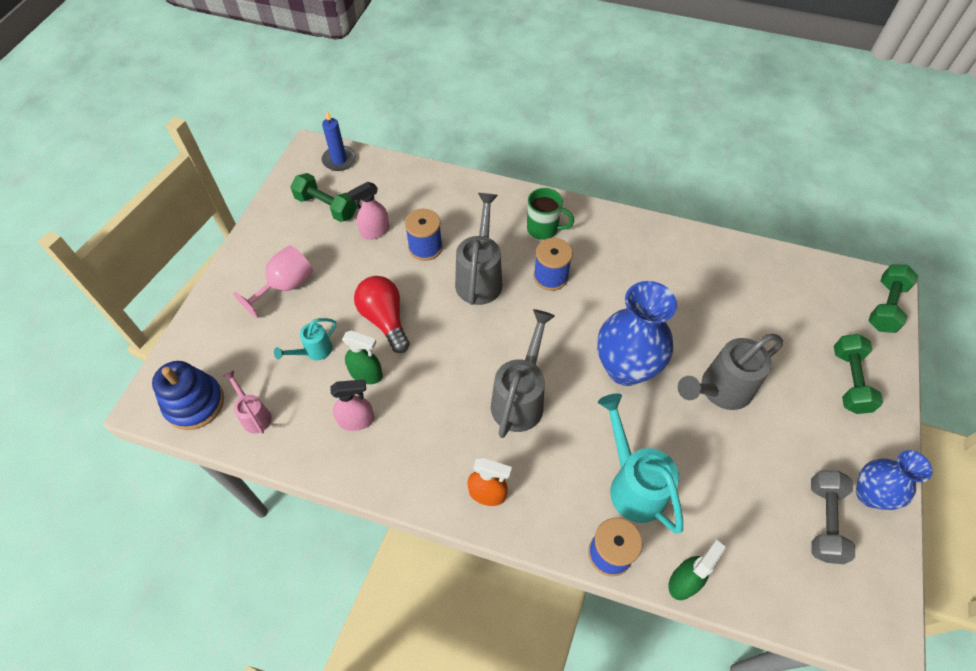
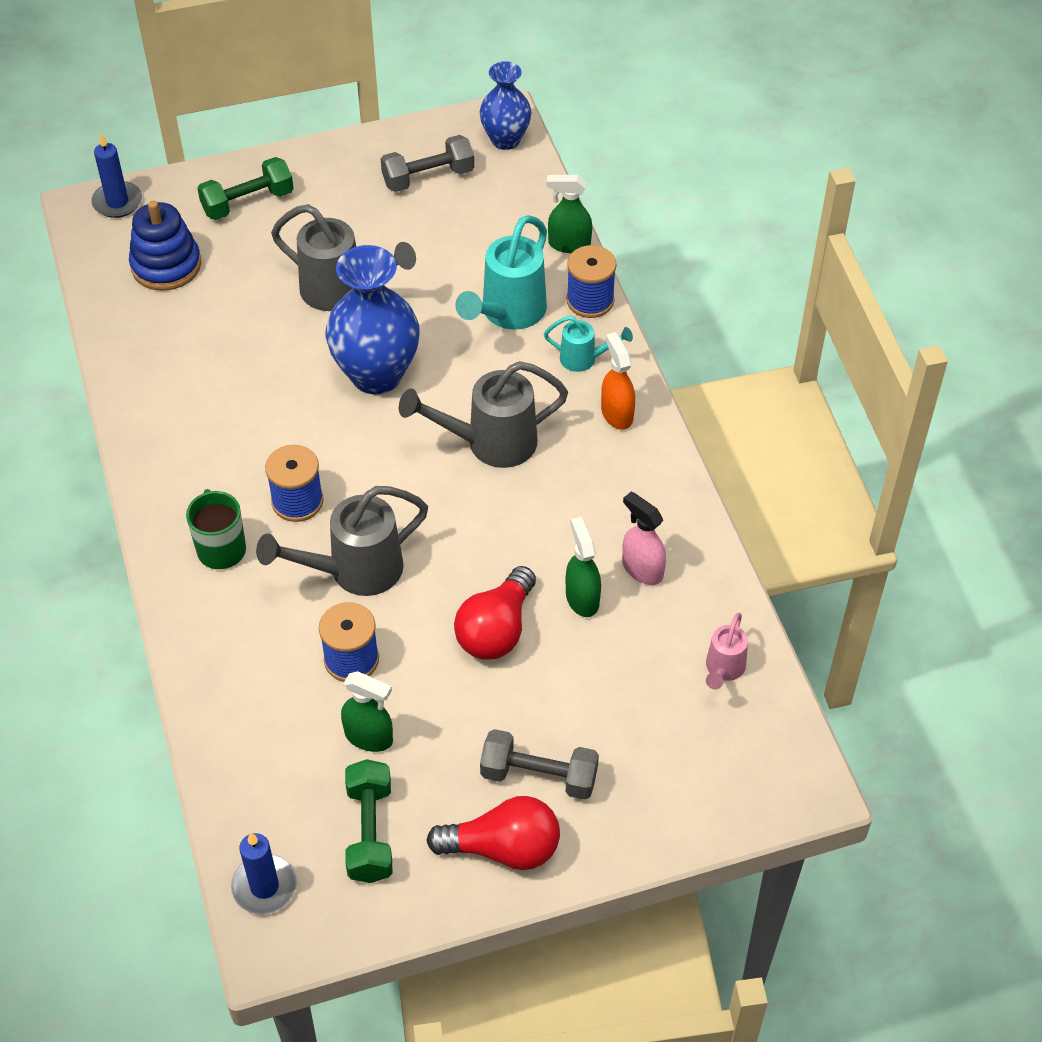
camera: 125 degrees left, 5 degrees down
blue stacking toy [152,361,224,430] -> blue stacking toy moved to [129,201,201,291]
pink goblet [233,245,313,318] -> grey dumbbell [480,729,599,800]
turquoise watering can [274,318,336,360] -> turquoise watering can moved to [544,316,633,372]
pink spray bottle [348,182,389,240] -> green spray bottle [341,671,393,752]
blue vase [856,450,933,510] -> blue vase moved to [480,61,532,150]
green dumbbell [868,264,918,333] -> blue candle [91,133,142,218]
none -> red light bulb [426,796,560,870]

